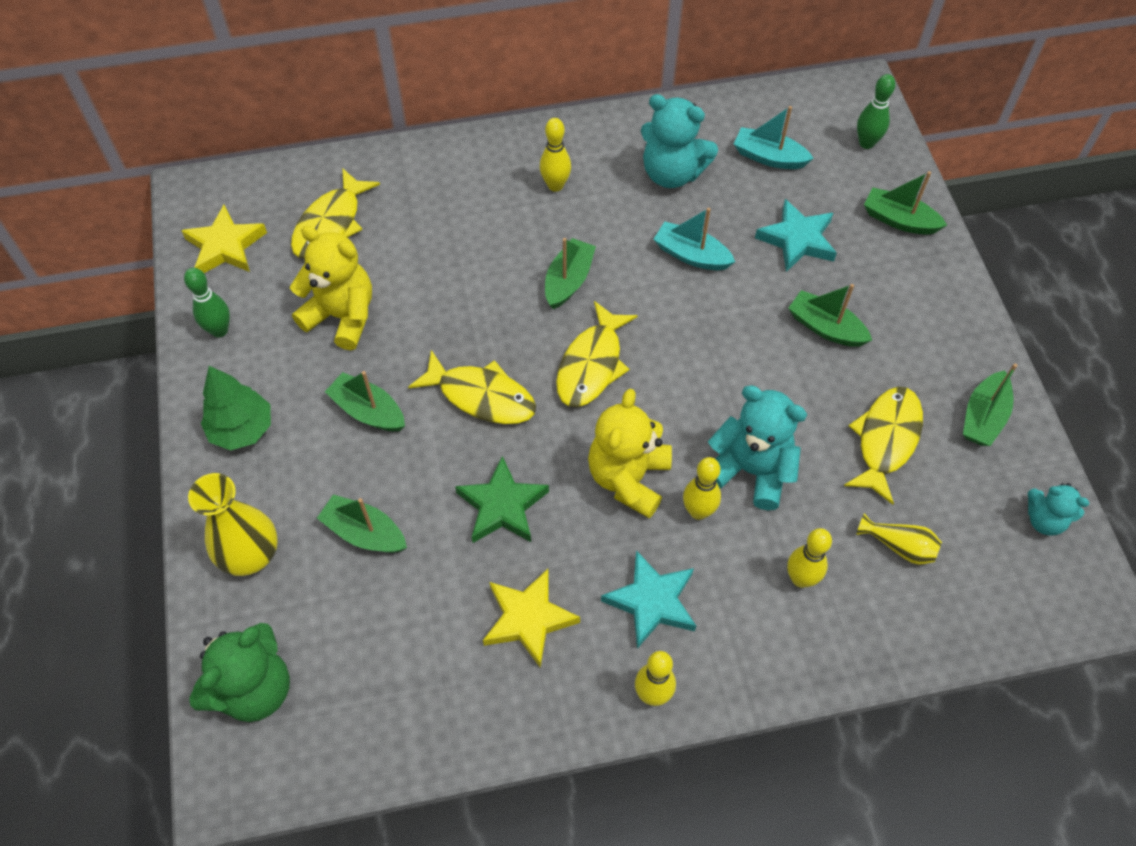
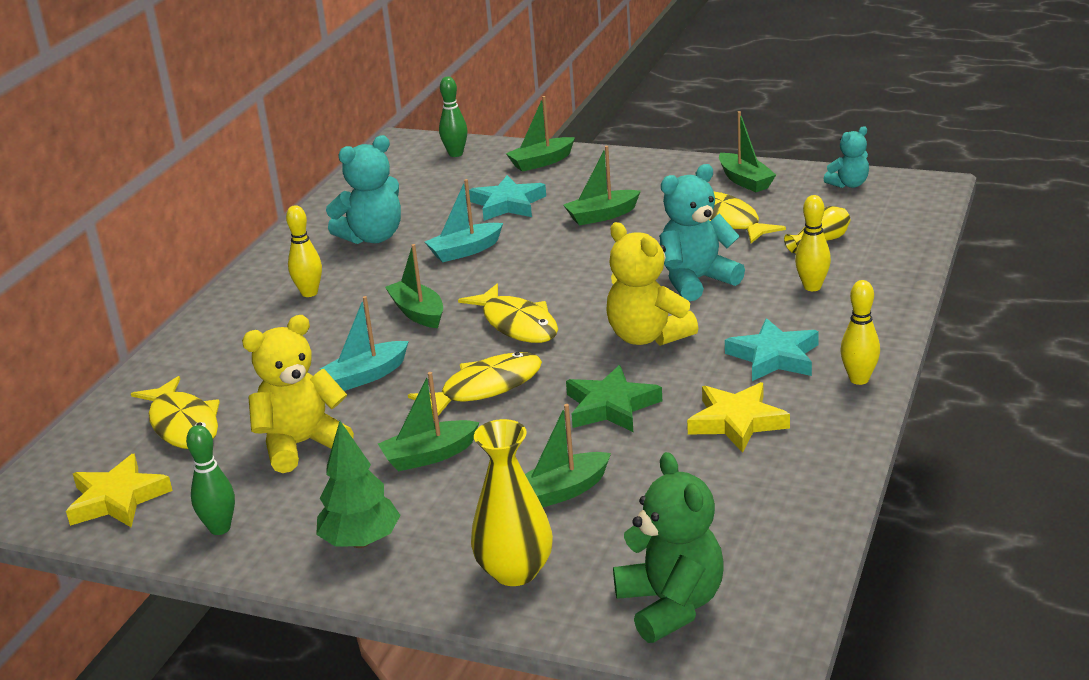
camera: 55 degrees left, 30 degrees down
yellow bowling pin [683,457,721,520] -> none
turquoise boat [734,106,814,169] -> turquoise boat moved to [320,296,409,391]

